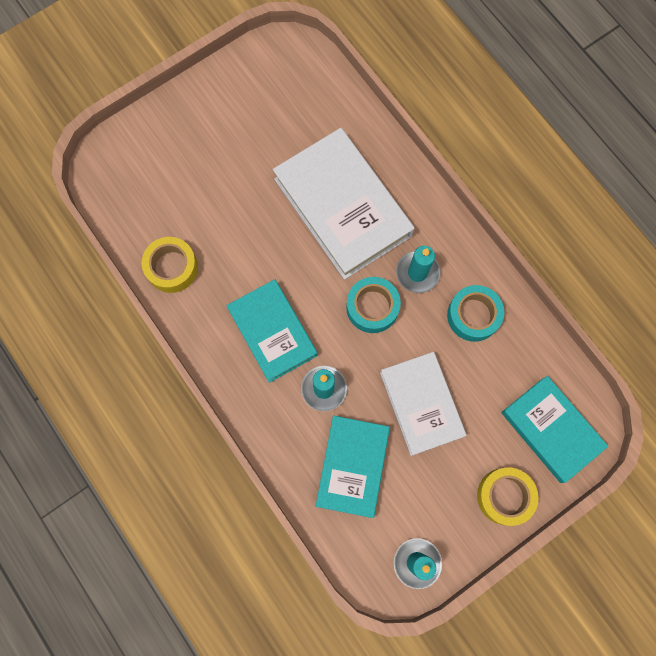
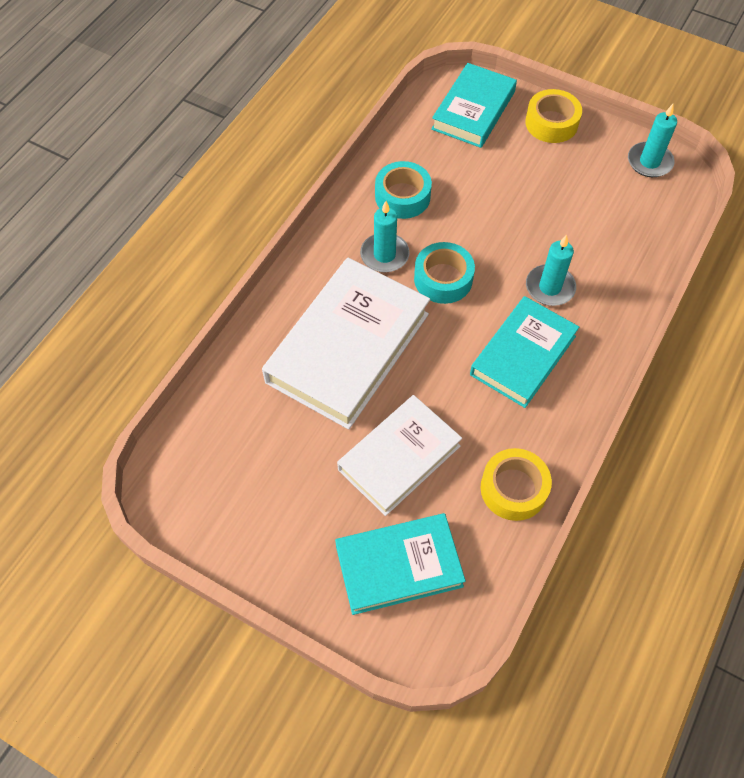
camera: 115 degrees left, 15 degrees down
turquoise book [316,416,390,518] -> turquoise book moved to [335,513,466,615]
white book [380,352,466,456] -> white book moved to [337,395,462,516]

